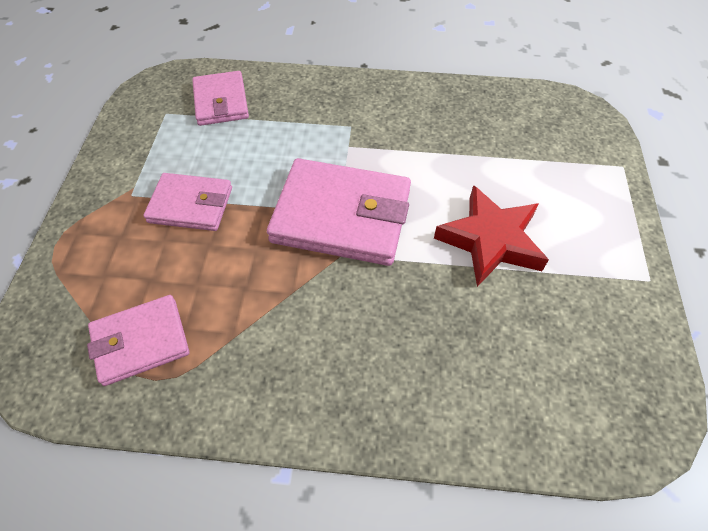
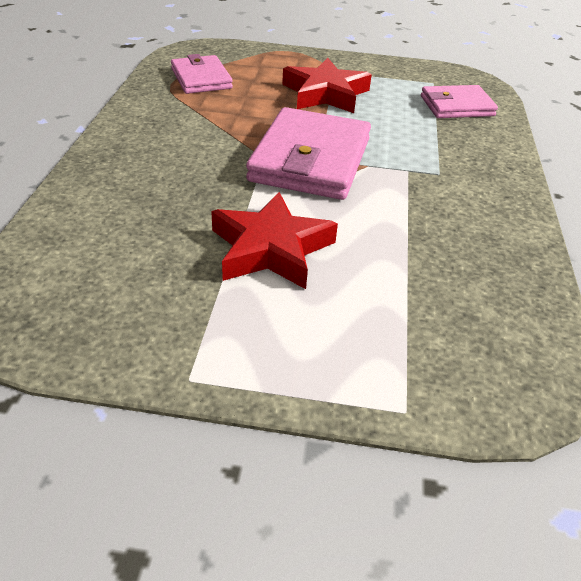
camera: 90 degrees right, 15 degrees down
pink wallet [143,173,232,231] -> red star [282,58,372,113]

